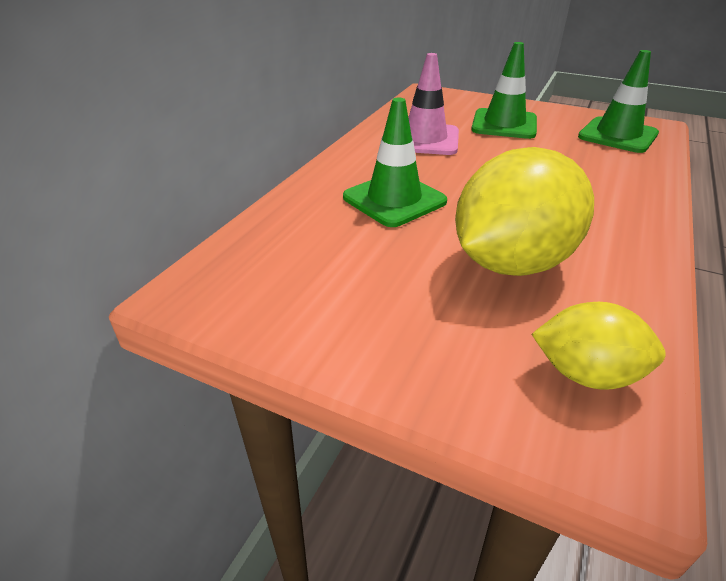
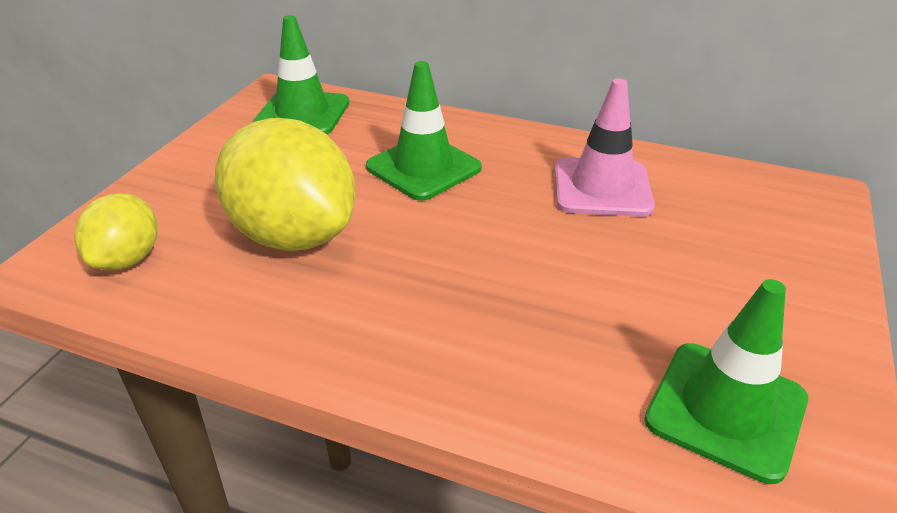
camera: 85 degrees right, 0 degrees up
green traffic cone [471,42,537,139] -> green traffic cone moved to [253,15,349,134]

